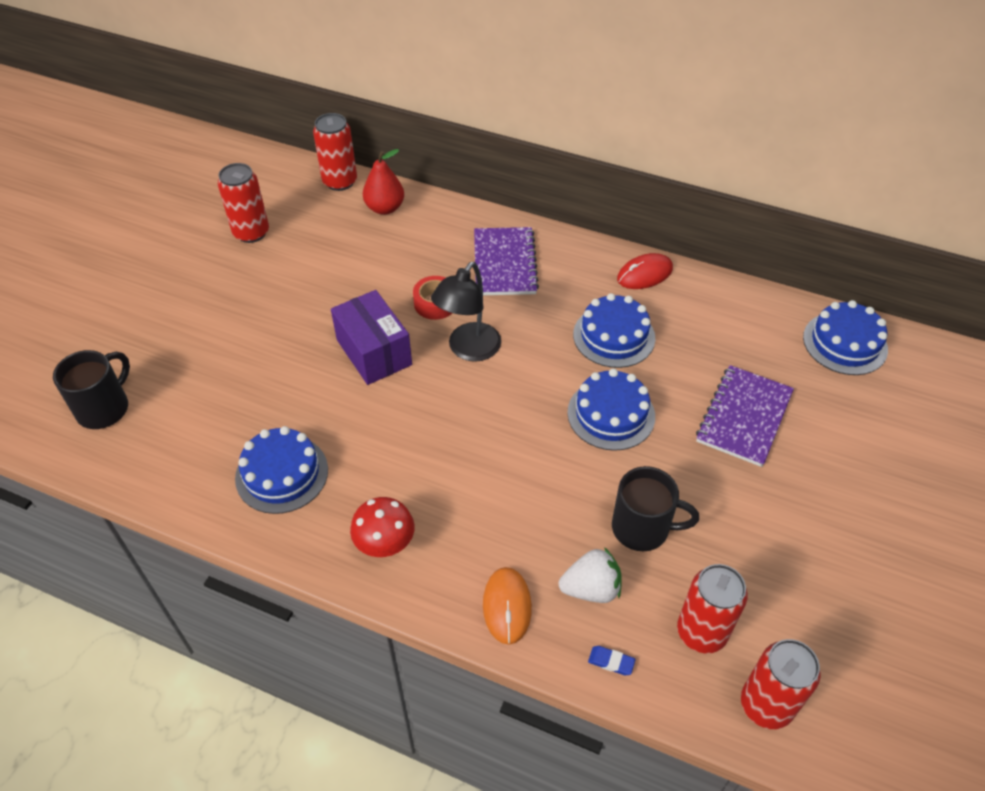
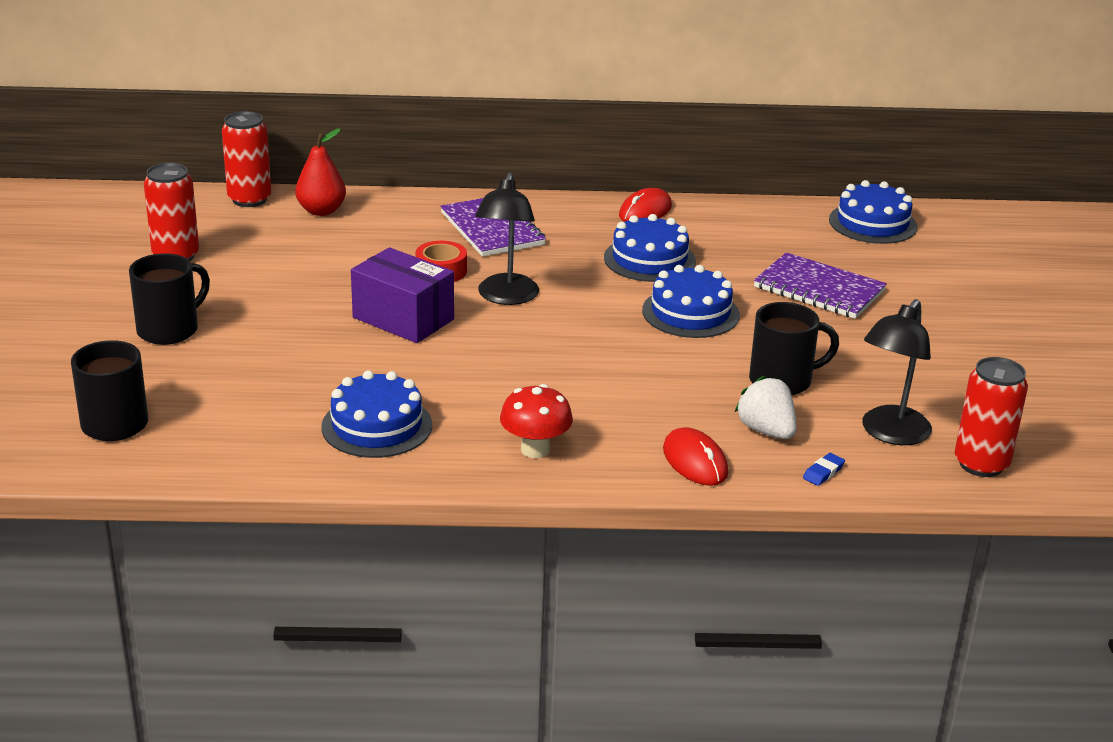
camera: 25 degrees left, 20 degrees down
orange mouse [483,567,532,645] -> red mouse [663,427,728,486]
white strawberry [559,547,622,603] -> white strawberry turned 90 degrees counterclockwise [735,376,797,439]
blue eraser [588,646,636,675] -> blue eraser turned 45 degrees counterclockwise [803,453,845,486]
red can [677,564,747,653] -> black lamp [862,299,932,445]
purple notebook [696,365,794,467] -> purple notebook turned 60 degrees counterclockwise [754,252,887,319]
none -> black mug [129,253,210,345]

